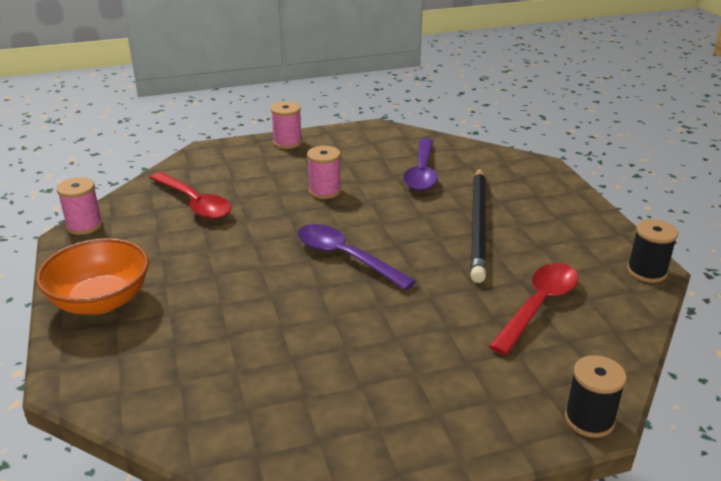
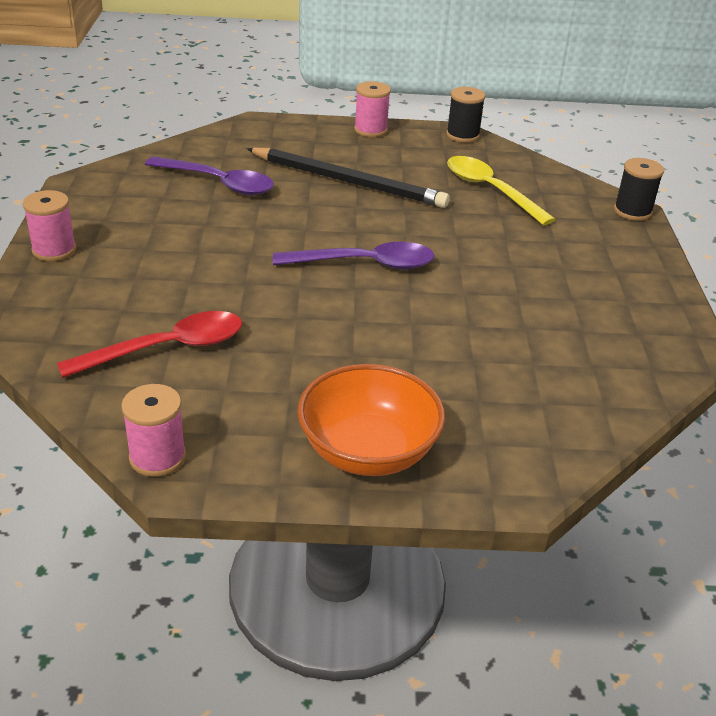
camera: 75 degrees left, 5 degrees up
purple spoon [297,224,416,290] -> purple spoon turned 150 degrees counterclockwise [273,242,434,270]
pink spool [307,146,341,199] -> pink spool moved to [354,81,391,137]
red spoon [489,263,578,355] -> yellow spoon [447,156,556,225]

